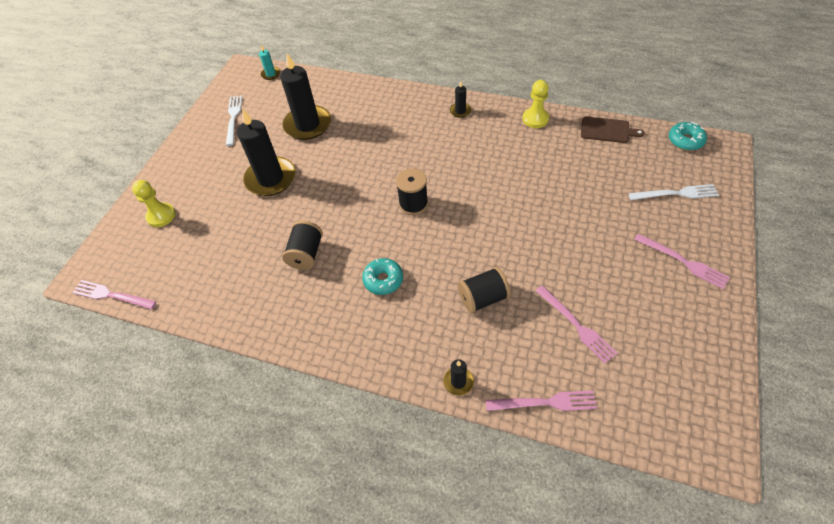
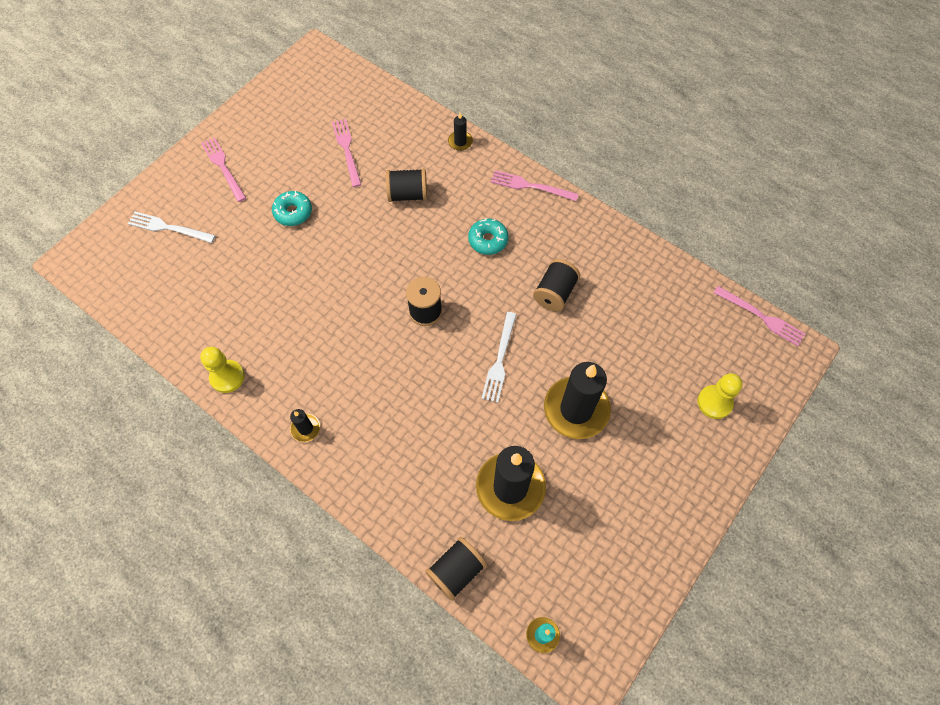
camera: 165 degrees left, 10 degrees up
white fork [226,96,242,146] -> white fork moved to [481,312,517,403]
pink fork [486,390,597,411] -> pink fork moved to [491,170,579,201]
brown cutting board [581,116,645,143] -> none
turquoise donut [669,122,707,150] -> turquoise donut moved to [272,191,312,226]
none -> black spool [425,537,487,601]

